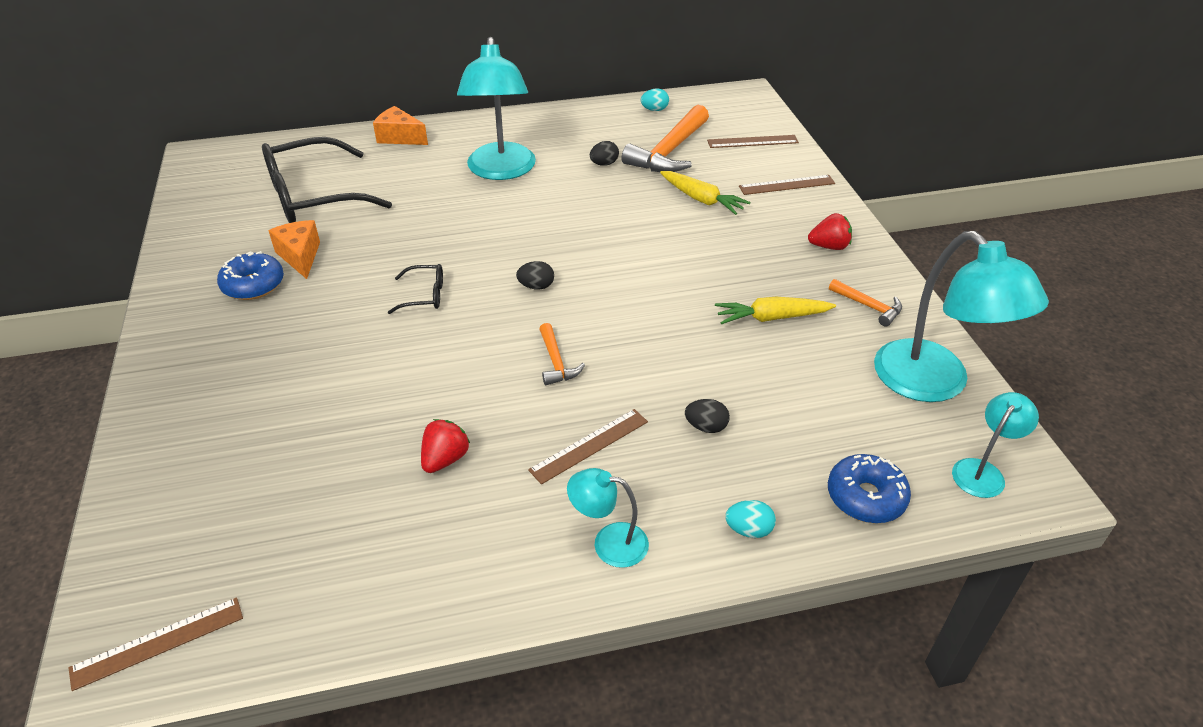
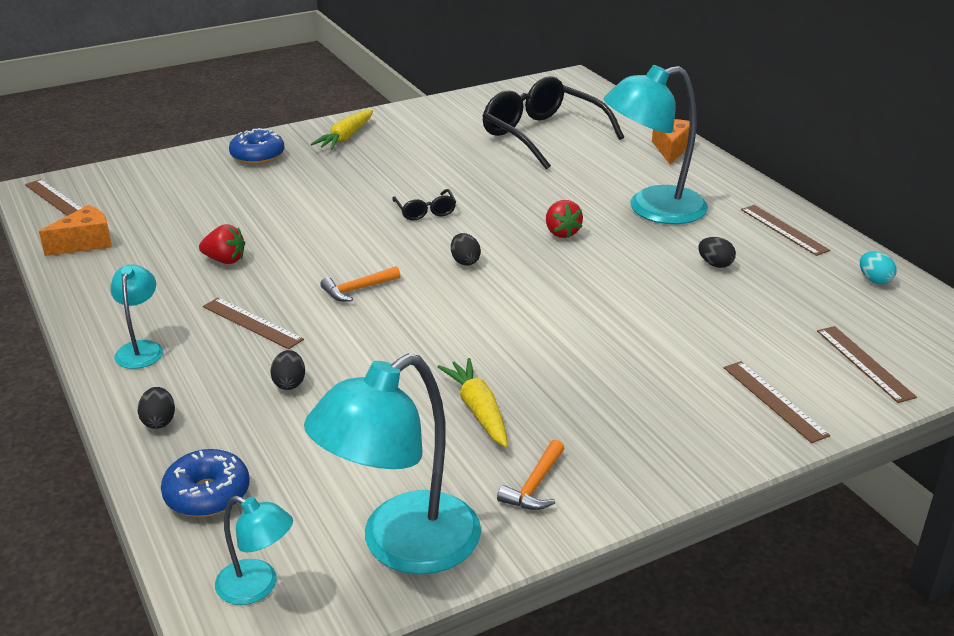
camera: 75 degrees right, 10 degrees down
blue donut [217,251,284,300] -> blue donut moved to [229,128,284,165]
orange cheese [268,220,320,279] -> orange cheese moved to [39,205,112,256]
orange hammer [622,105,709,172] -> none
yellow carrot [660,171,751,215] -> yellow carrot moved to [311,110,373,150]
turquoise egg [725,500,776,538] -> black egg [138,387,175,429]
red strawberry [808,213,852,250] -> red strawberry moved to [546,200,583,238]
none -> brown ruler [741,205,830,256]

